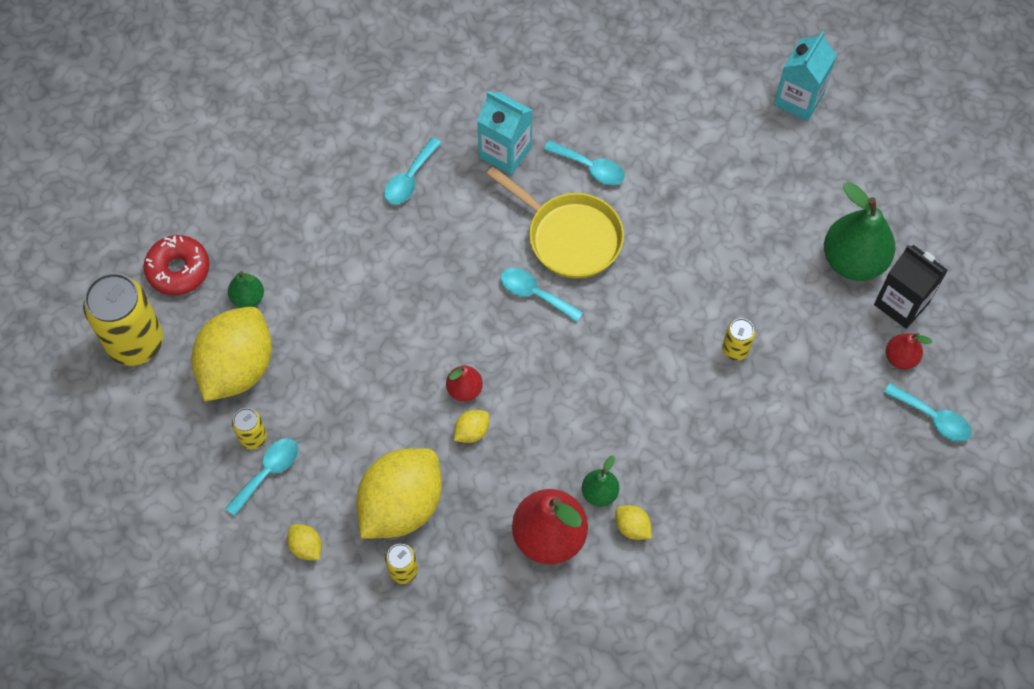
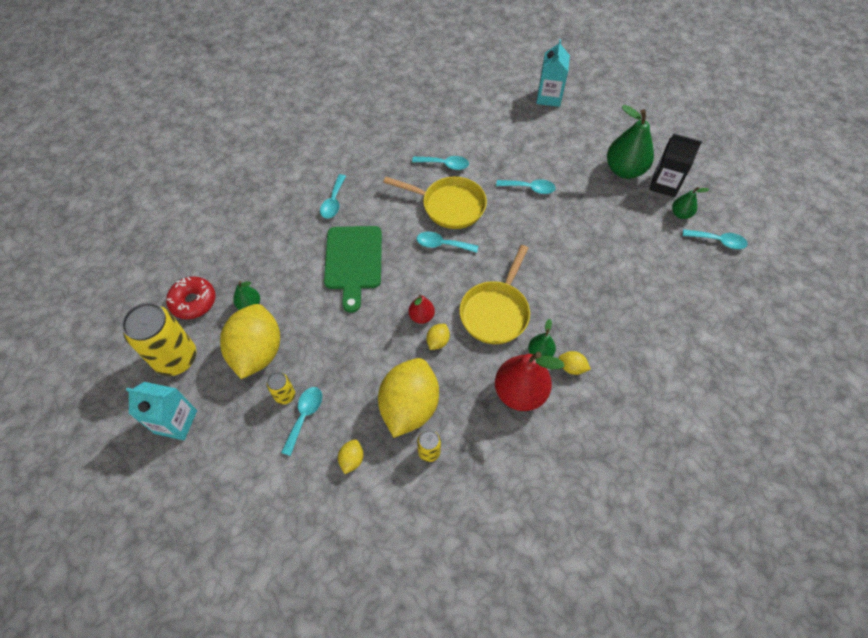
camera: 20 degrees left, 5 degrees down
yellow lemon [287,524,322,560] -> yellow lemon turned 75 degrees clockwise [338,439,363,474]
turquoise carton [477,91,533,175] -> turquoise carton moved to [126,382,197,440]
yellow can [722,318,755,361] -> none
red pear [886,333,933,370] -> green pear [672,187,710,219]
none -> green cutting board [324,226,382,313]
none -> yellow pan [459,245,530,344]
none -> turquoise spoon [496,179,556,194]

